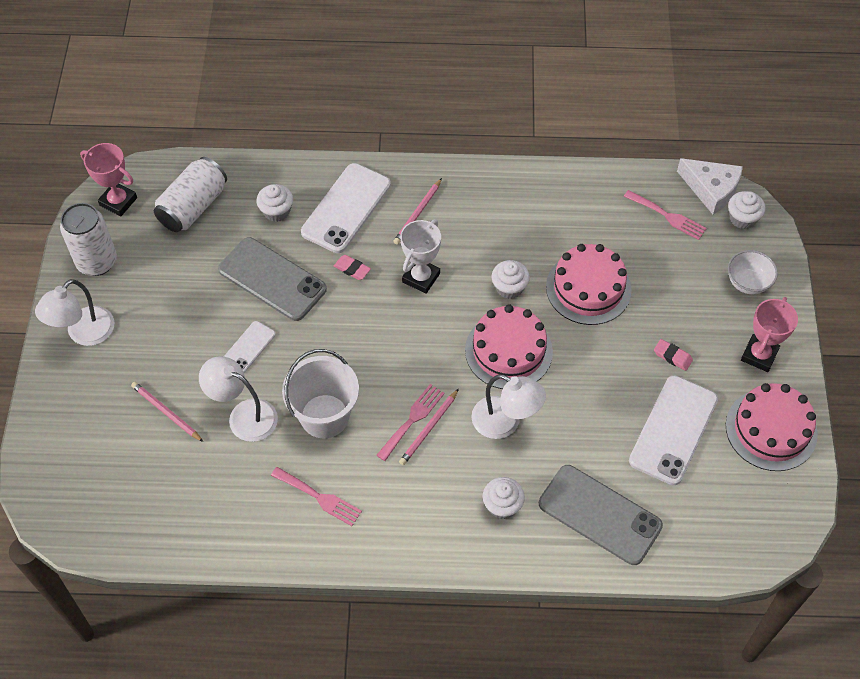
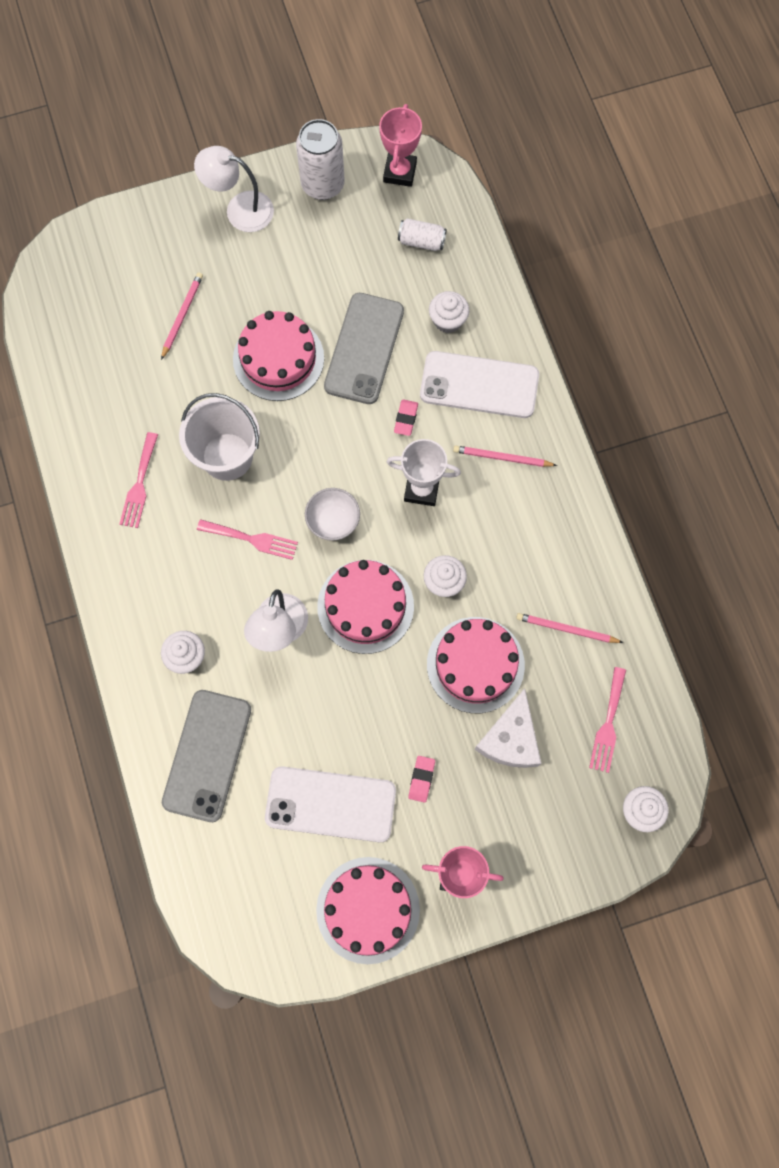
camera: 70 degrees right, 15 degrees up
white can [154,157,227,232] -> white can [398,218,447,251], size x0.56
white lamp [199,356,278,442] -> none
white phone [224,321,276,373] -> pink cake [233,311,324,401]
pink pencil [399,389,459,465] -> pink pencil moved to [516,613,624,643]
white cheese [677,158,743,214] -> white cheese moved to [474,688,541,768]
white bowl [728,250,778,294] -> white bowl moved to [305,488,360,541]

